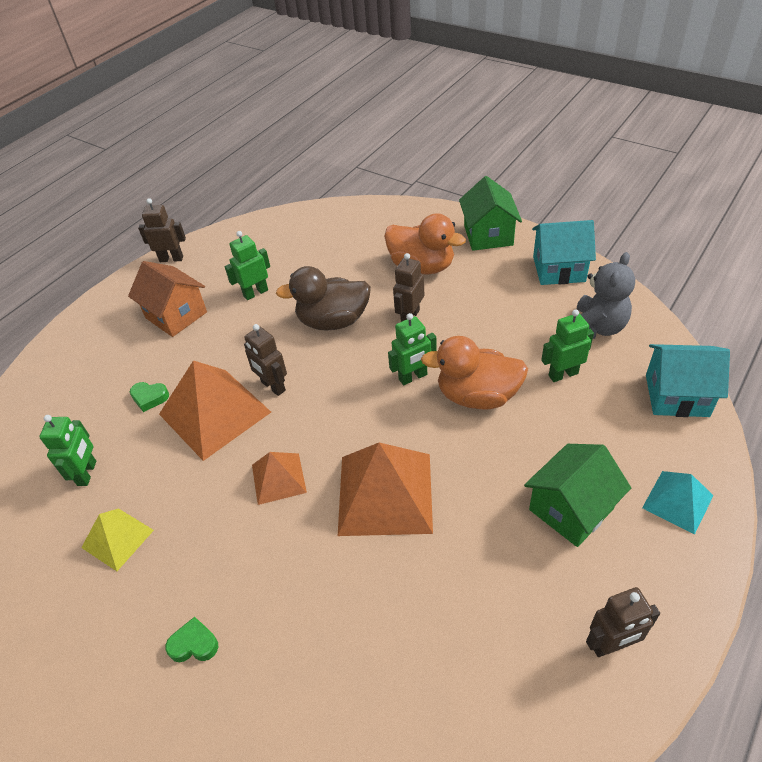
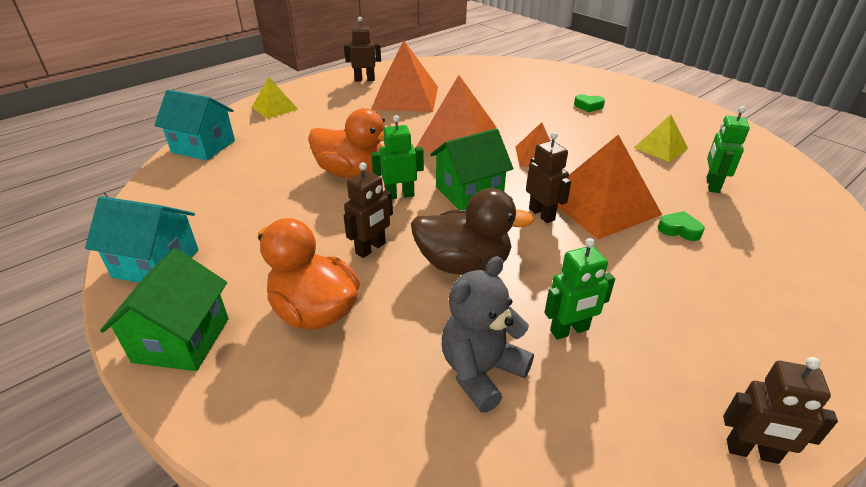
camera: 170 degrees left, 10 degrees down
orange house [128,261,207,337] -> none
green house [524,444,631,547] -> green house moved to [430,128,513,210]
green robot [541,309,594,382] -> none
grey teddy bear [577,252,635,339] -> grey teddy bear moved to [442,256,534,413]
turquoise pyramid [642,471,714,535] -> yellow pyramid [252,77,298,119]
none -> orange pyramid [371,41,438,112]

